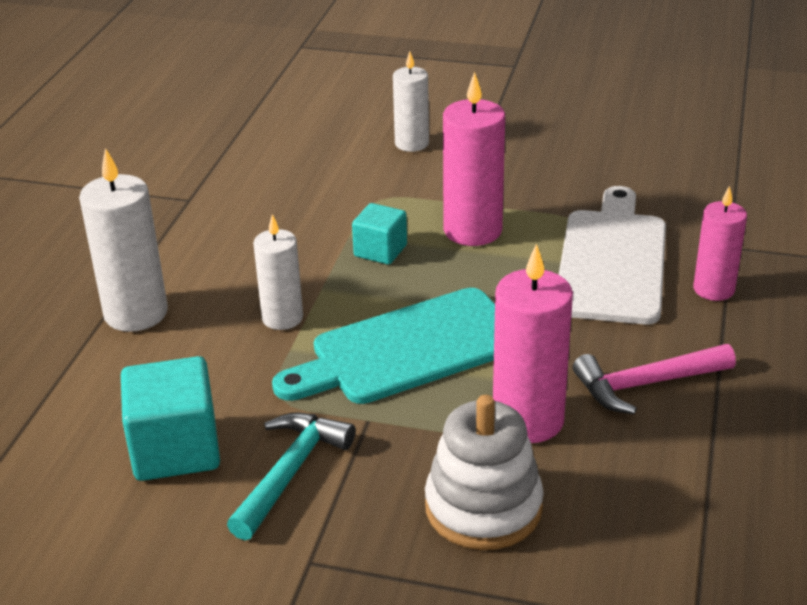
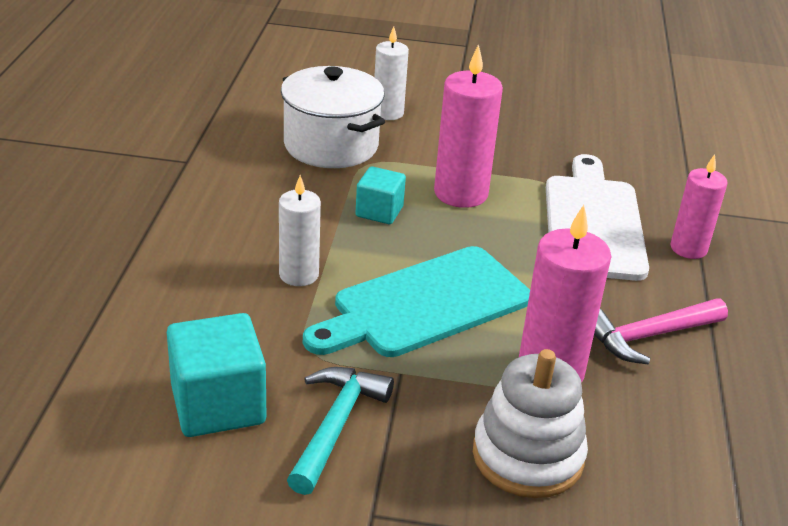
camera: 10 degrees left, 0 degrees up
white candle [79,148,168,332] -> none
none -> white pot [281,66,385,168]

